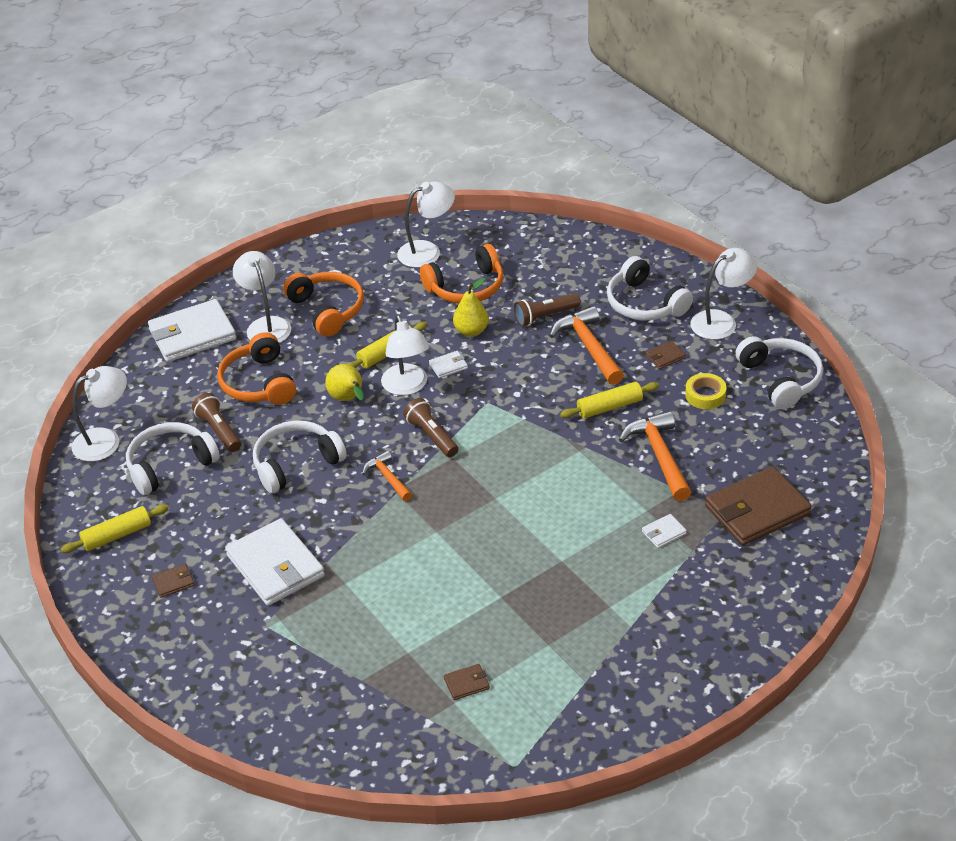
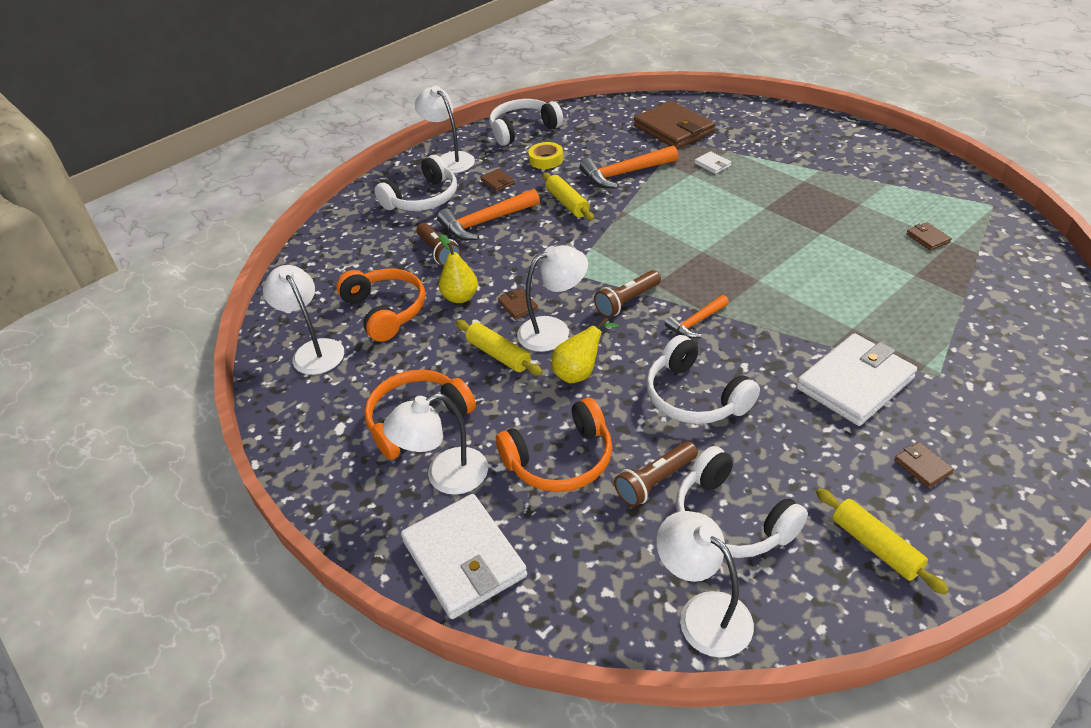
camera: 95 degrees left, 0 degrees up
white wallet [429,351,468,378] -> brown wallet [498,288,538,320]

